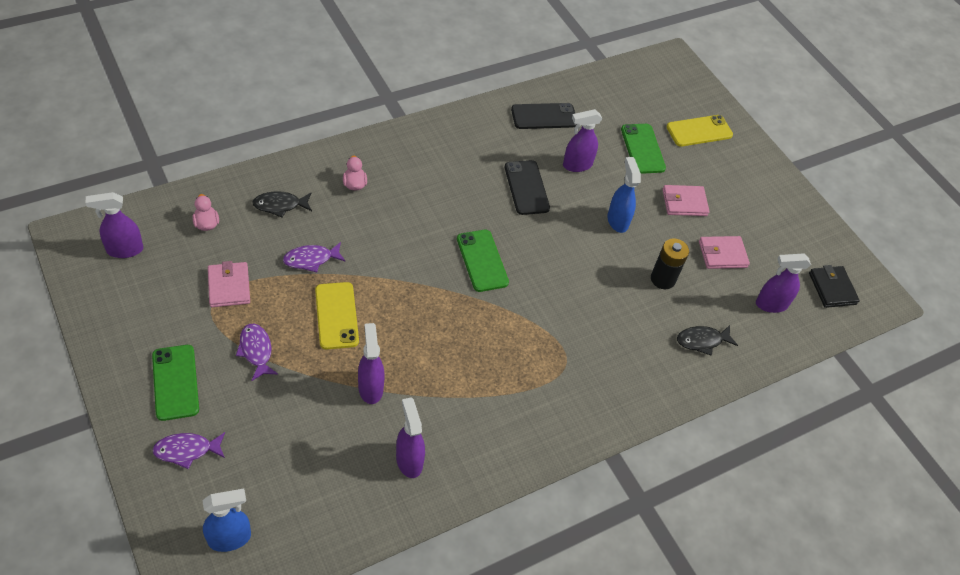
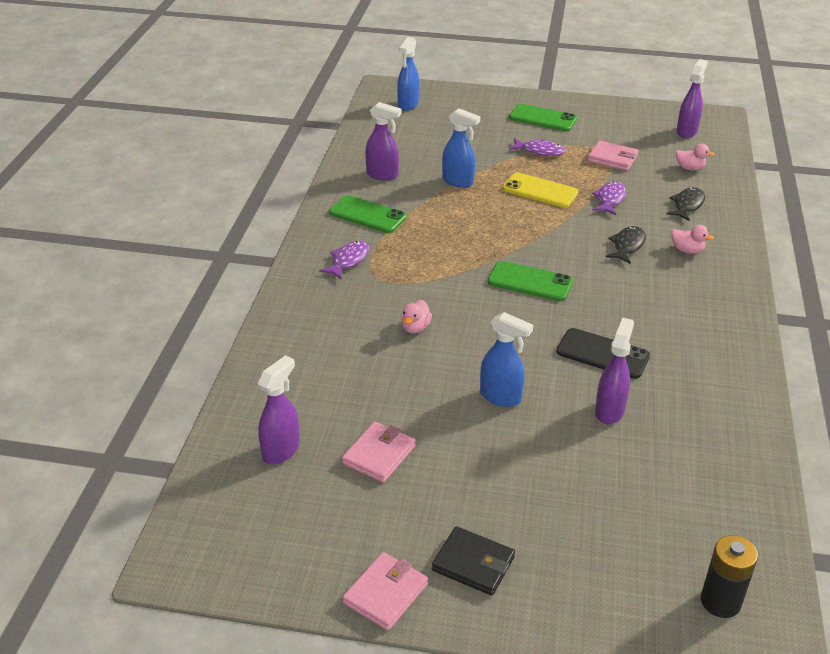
camera: 135 degrees right, 15 degrees down
purple fish [153,432,225,469] -> purple fish moved to [319,241,369,279]
purple spray bottle [358,323,385,404] -> blue spray bottle [442,108,480,188]
black phone [511,103,577,129] -> none
green phone [621,124,666,174] -> green phone moved to [329,195,407,233]
black battery [651,238,689,289] -> black battery moved to [701,535,758,618]
pink wallet [662,185,710,216] -> pink wallet moved to [342,552,428,630]
yellow phone [666,115,733,147] -> none
black fish [677,325,738,356] -> black fish moved to [606,226,646,264]
black wallet [809,265,860,308] -> black wallet moved to [432,526,515,596]
none -> pink duck [401,300,432,333]

